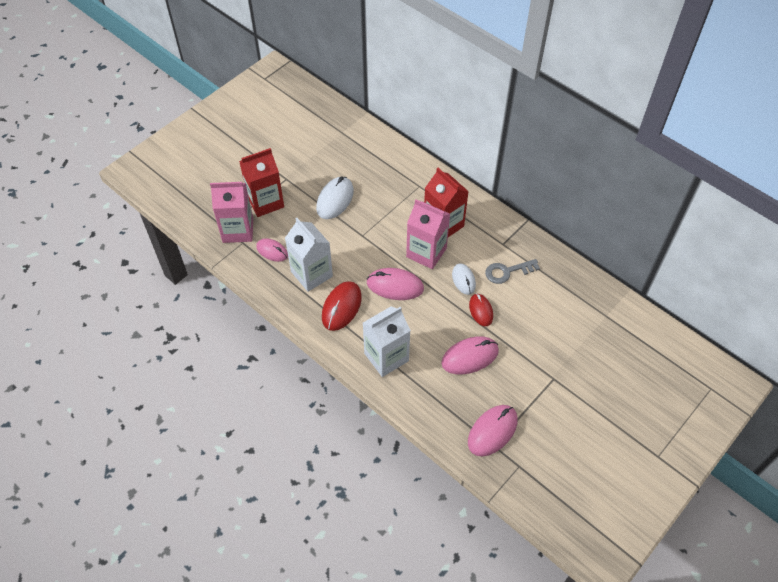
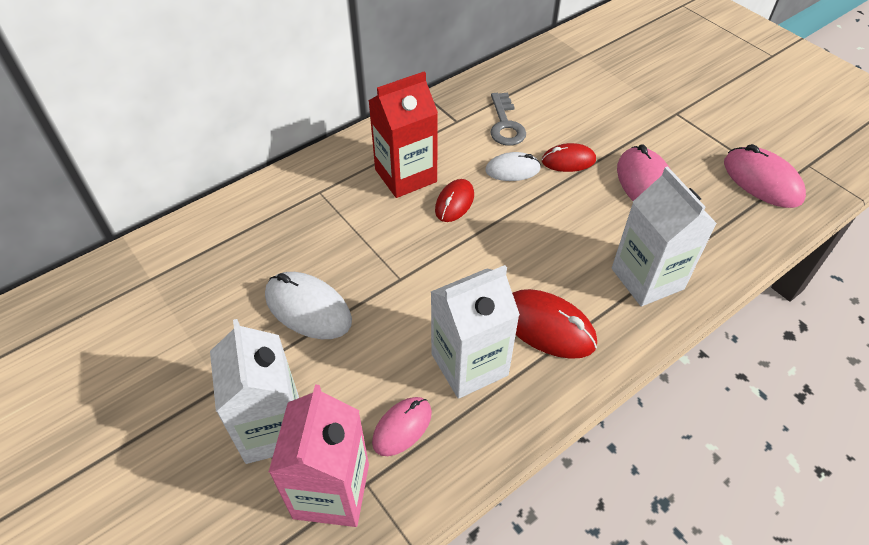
camera: 80 degrees left, 5 degrees down
red carton [239,148,284,217] -> white carton [210,319,299,464]
pink mouse [367,268,424,300] -> none
pink carton [406,199,450,269] -> red mouse [435,179,474,222]

